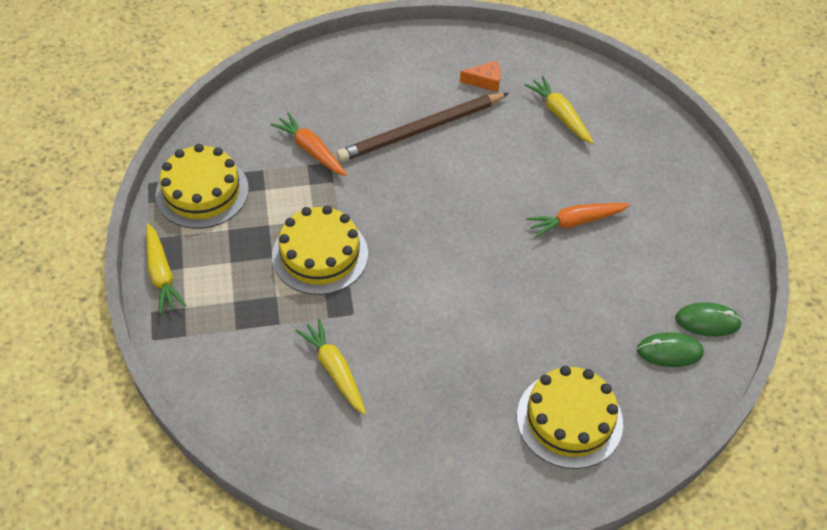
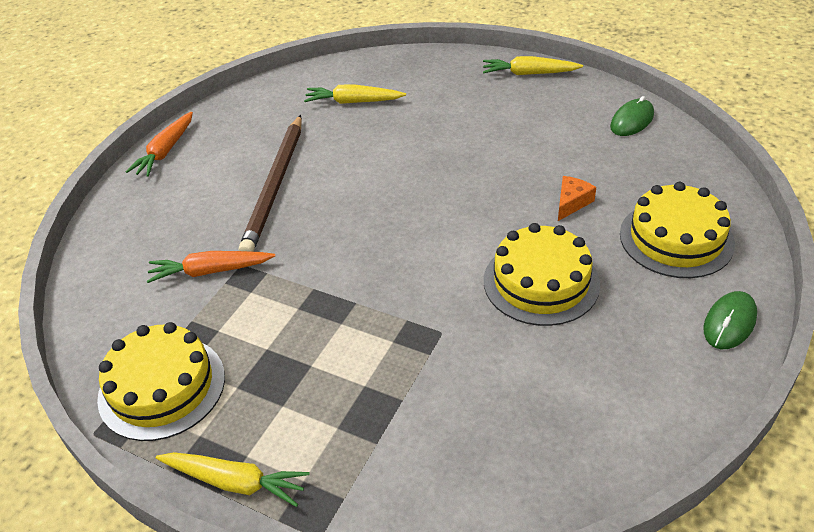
camera: 50 degrees left, 10 degrees down
yellow cake [272,206,368,295] -> yellow cake moved to [484,223,600,326]
yellow carrot [296,318,366,415] -> yellow carrot moved to [483,56,583,75]
orange cheese [460,61,501,92] -> orange cheese moved to [558,176,596,221]
orange carrot [526,203,630,238] -> orange carrot moved to [126,112,193,177]
green mouse [637,332,704,367] -> green mouse moved to [704,291,757,349]

